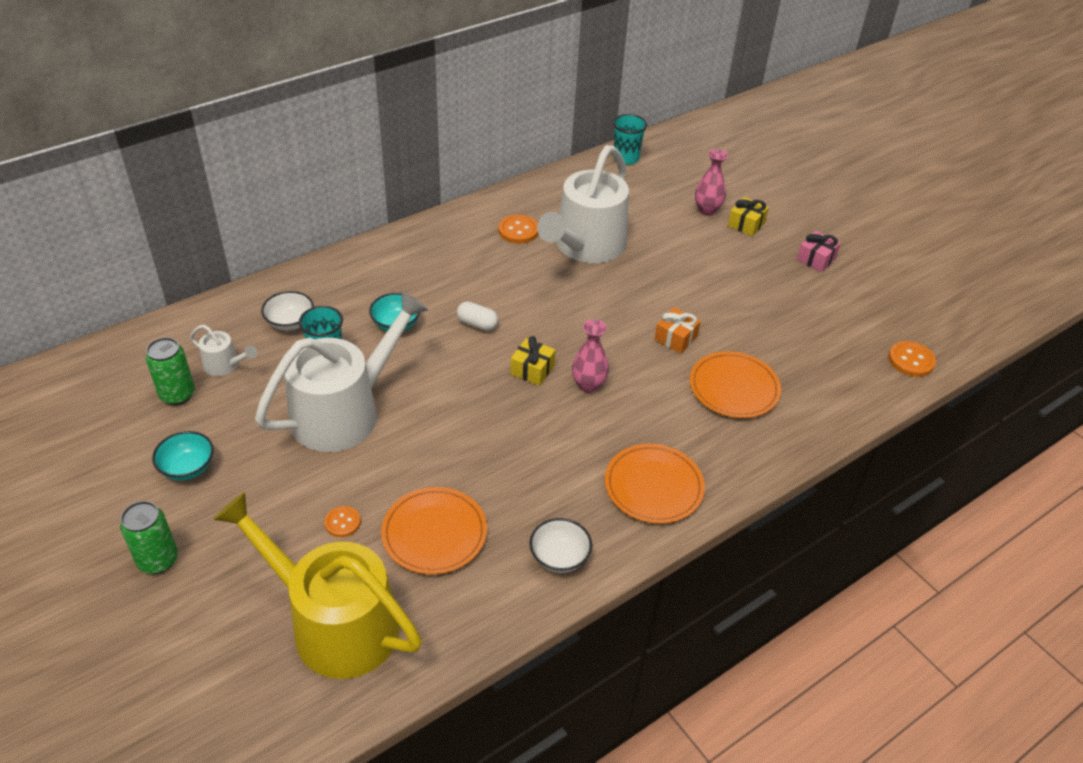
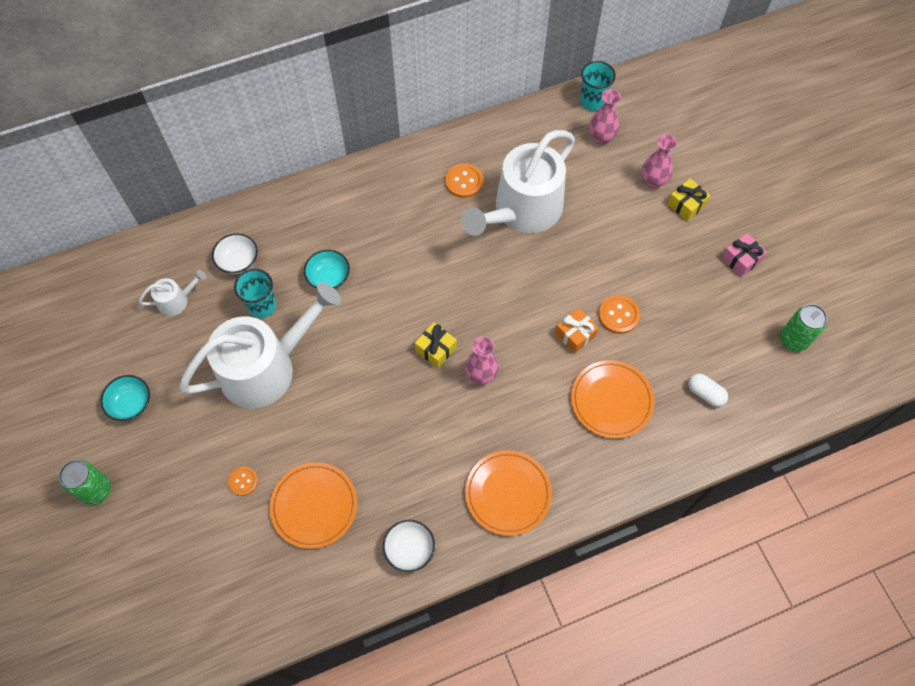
camera: 15 degrees right, 20 degrees up
green can [146,337,195,405] -> green can moved to [780,304,827,352]
white watering can [190,325,257,376] -> white watering can turned 60 degrees counterclockwise [139,270,206,316]
yellow watering can [213,492,422,679] -> none
white capsule [457,301,498,331] -> white capsule moved to [688,373,728,407]
orange button [888,341,936,377] -> orange button moved to [598,295,640,334]
none -> pink vase [589,89,621,144]

